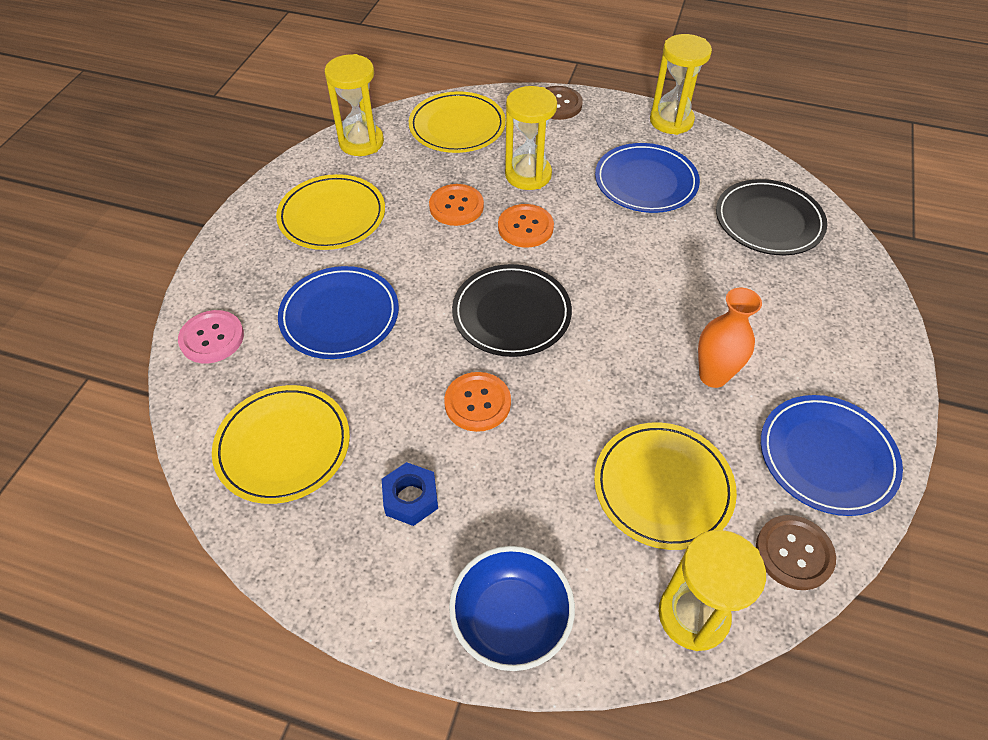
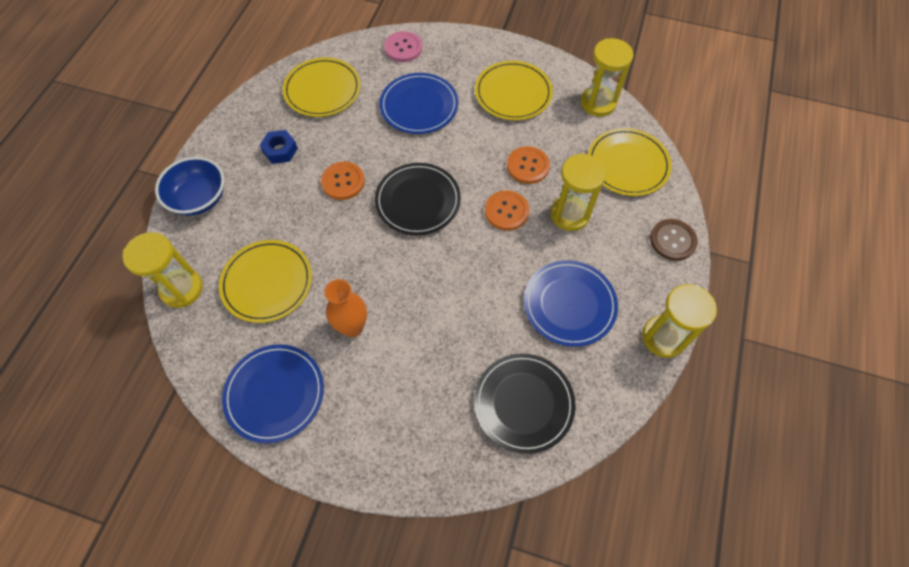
camera: 90 degrees right, 10 degrees up
brown button [756,515,836,590] -> none

